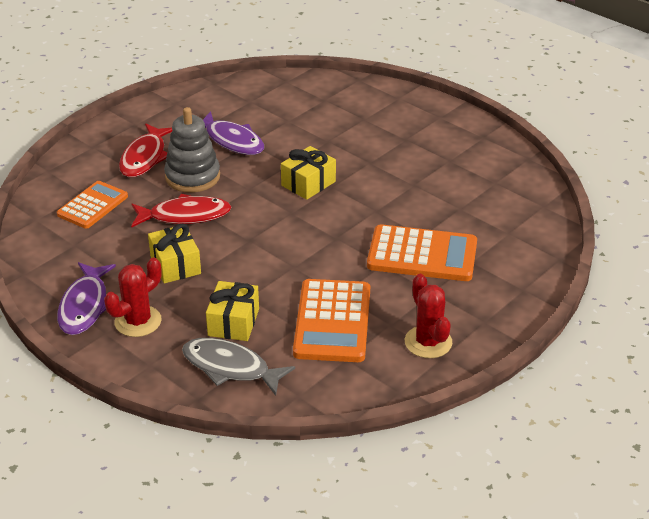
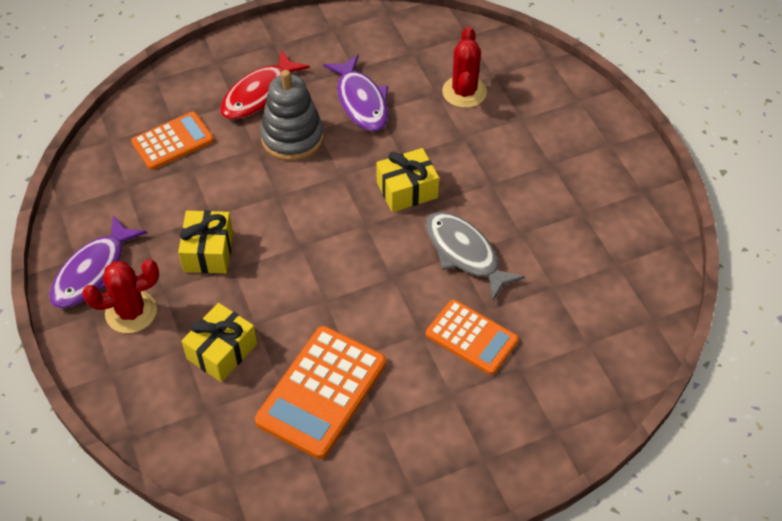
camera: 25 degrees right, 15 degrees up
red fish [131,194,231,227] -> none
grey fish [182,338,295,396] -> grey fish moved to [426,212,525,300]
orange calculator [367,224,477,281] -> orange calculator [426,299,519,375], size x0.66
red cactus [405,274,452,358] -> red cactus moved to [442,27,487,108]

